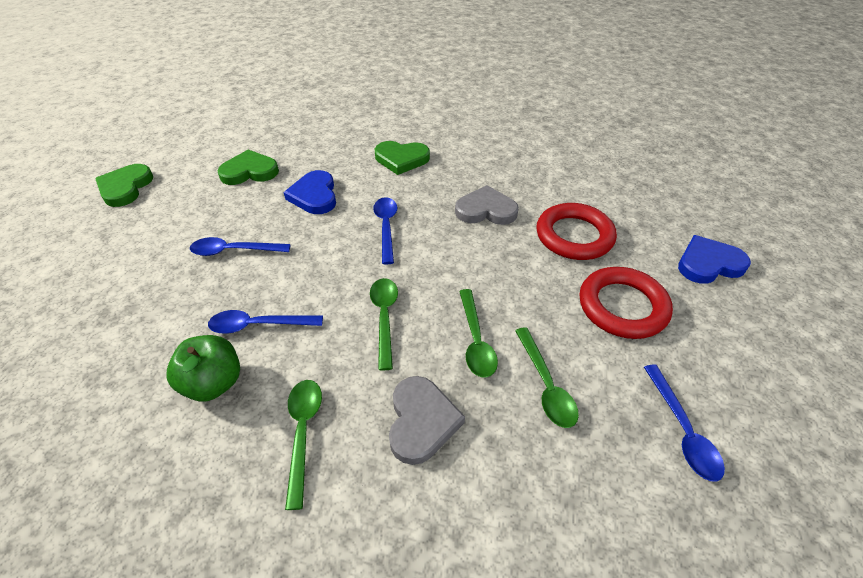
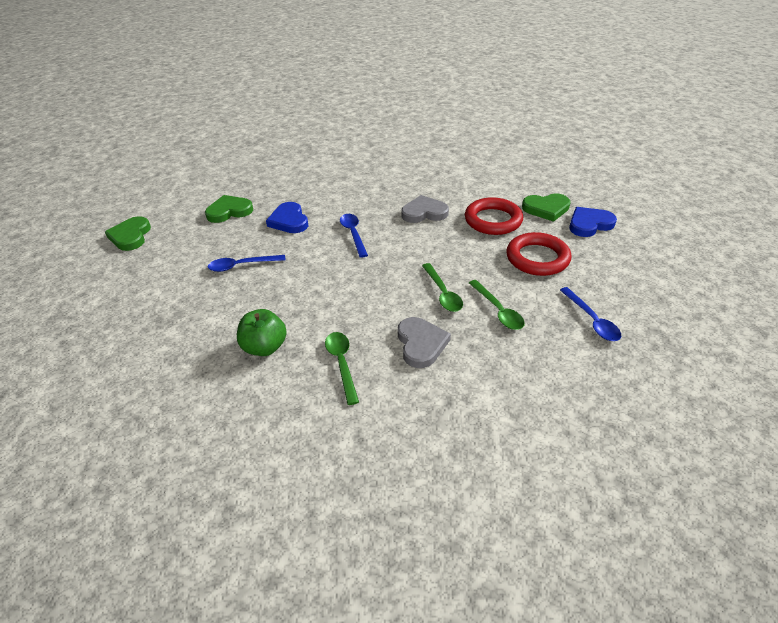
camera: 10 degrees left, 5 degrees down
blue spoon [208,310,323,334] -> none
green spoon [370,278,398,371] -> none
green heart [375,141,430,175] -> green heart moved to [522,193,571,222]

